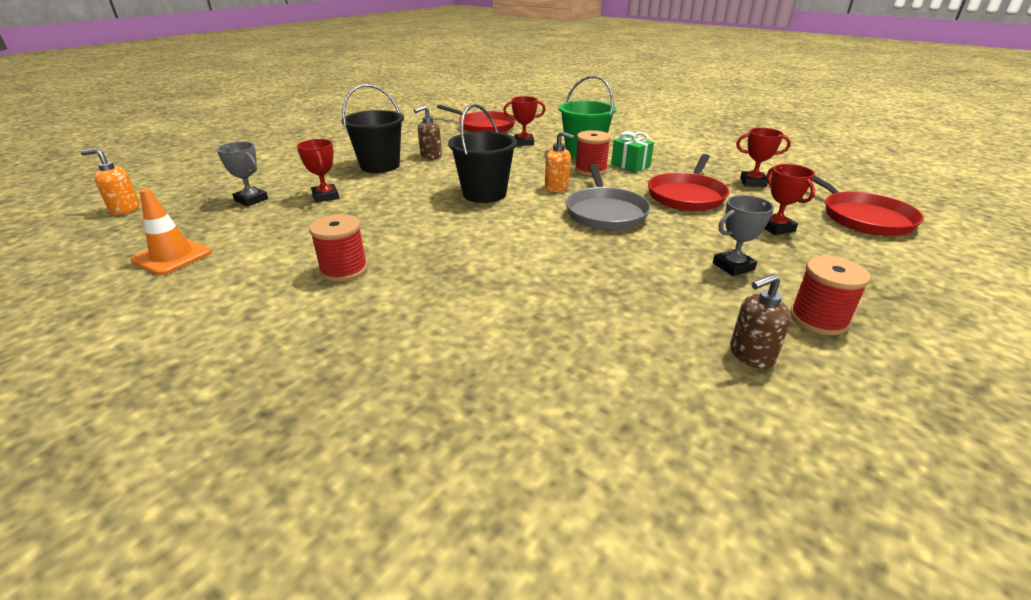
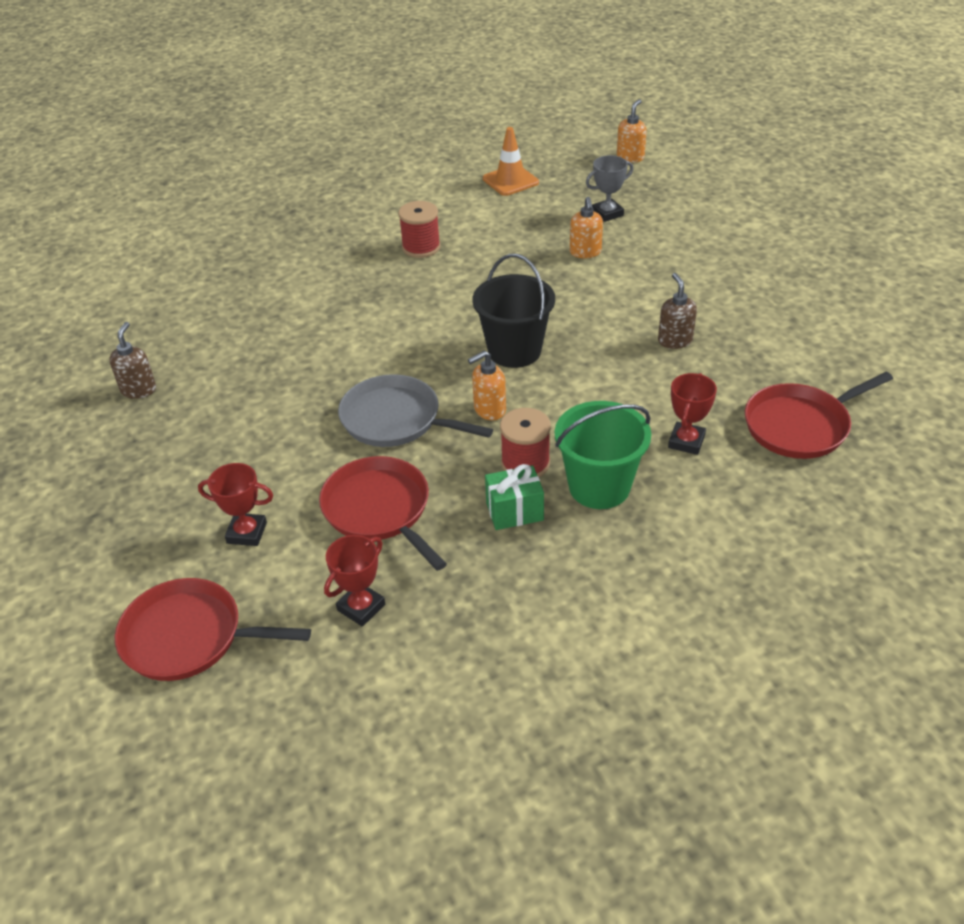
camera: 120 degrees right, 10 degrees up
red trophy [297,139,339,203] -> orange soap dispenser [570,197,603,258]
black bucket [342,84,404,173] -> none
grey trophy [713,195,774,276] -> none
red spool [790,256,871,335] -> none

